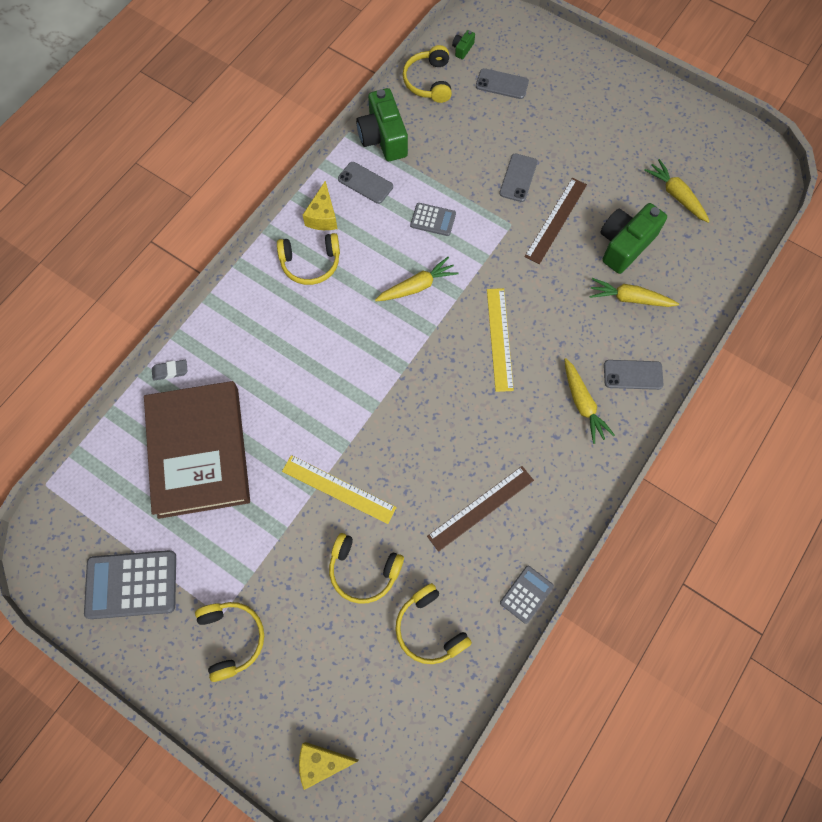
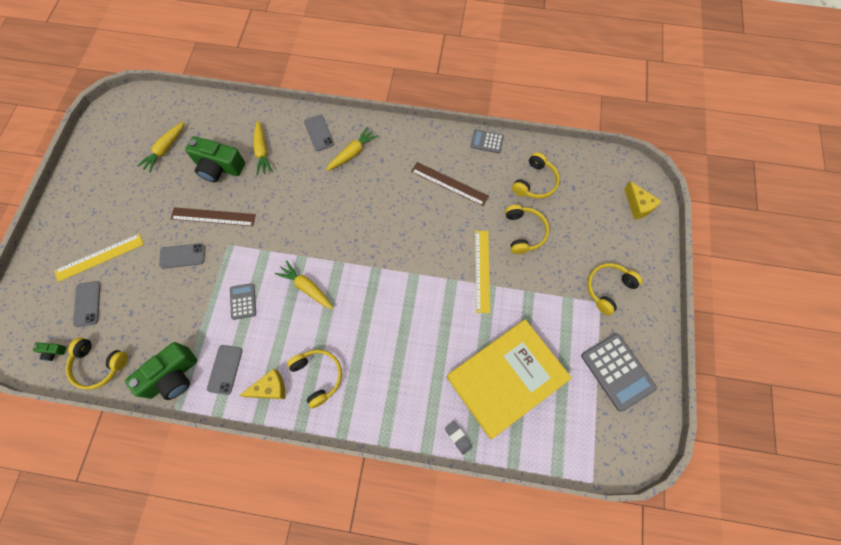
camera: 115 degrees left, 0 degrees up
brown book [144,381,250,519] -> yellow book [447,319,572,439]
yellow headphones [403,45,452,103] -> yellow headphones turned 45 degrees clockwise [66,337,128,390]
yellow ruler [487,288,514,392] -> yellow ruler moved to [54,234,144,282]

